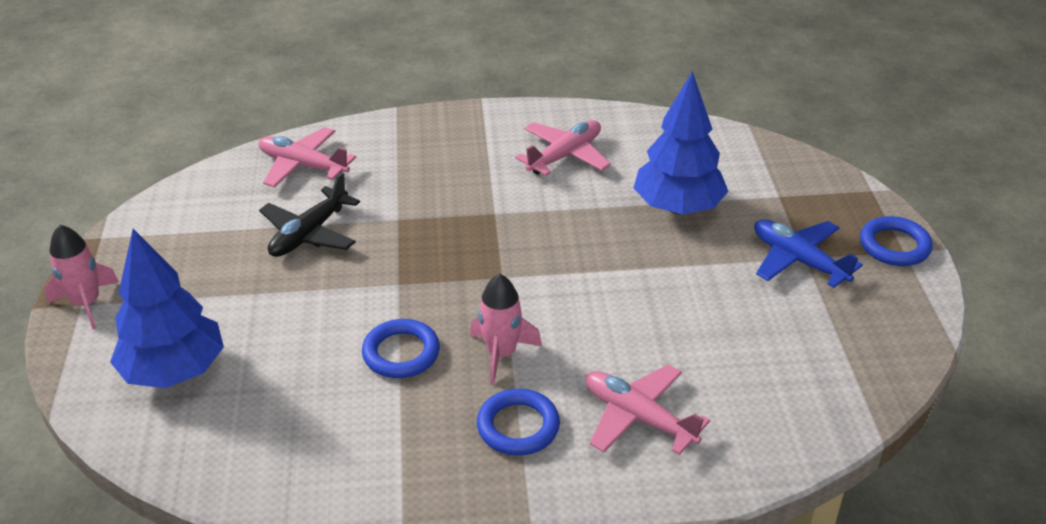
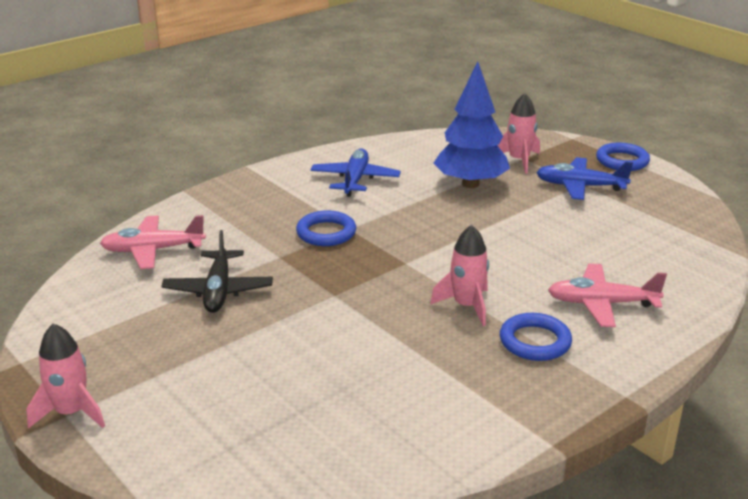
camera: 35 degrees left, 10 degrees down
blue tree [110,229,224,388] -> none
blue ring [362,319,440,378] -> blue ring moved to [296,210,356,246]
pink plane [515,120,611,176] -> blue plane [311,148,401,197]
none -> pink rocket [497,93,540,173]

